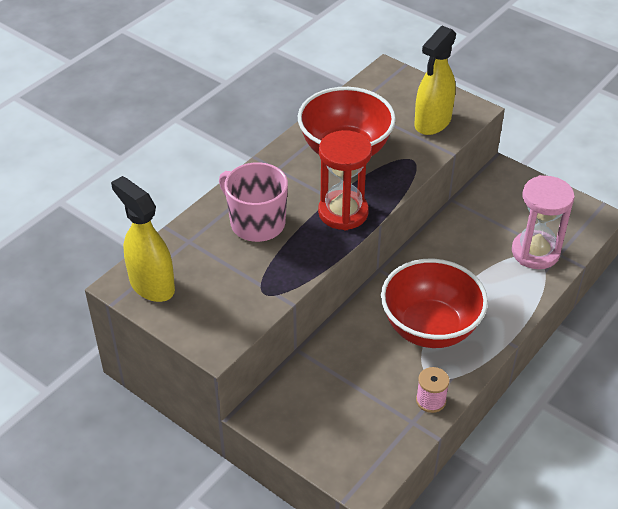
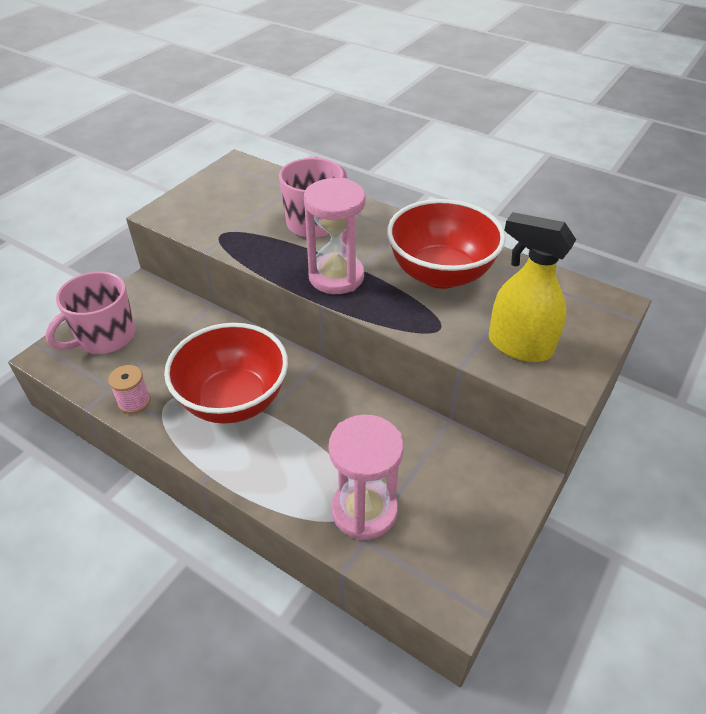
camera: 85 degrees right, 0 degrees up
yellow spray bottle [111,176,175,302] -> none
red hourglass [318,130,372,230] -> pink hourglass [304,178,366,294]
none -> pink mug [45,271,135,354]

